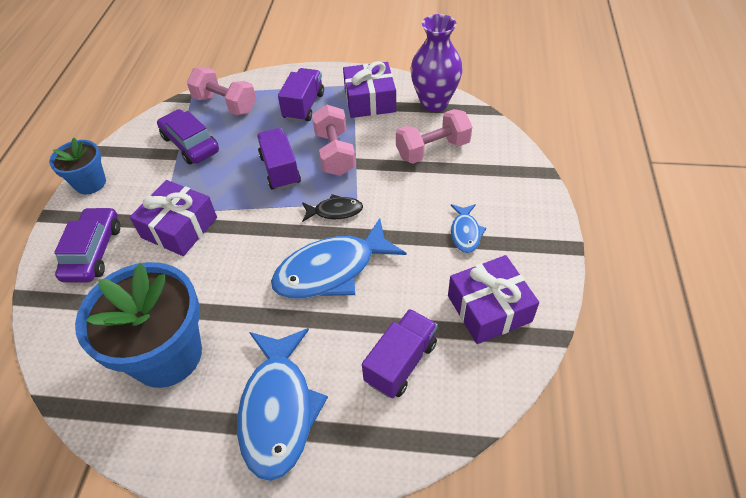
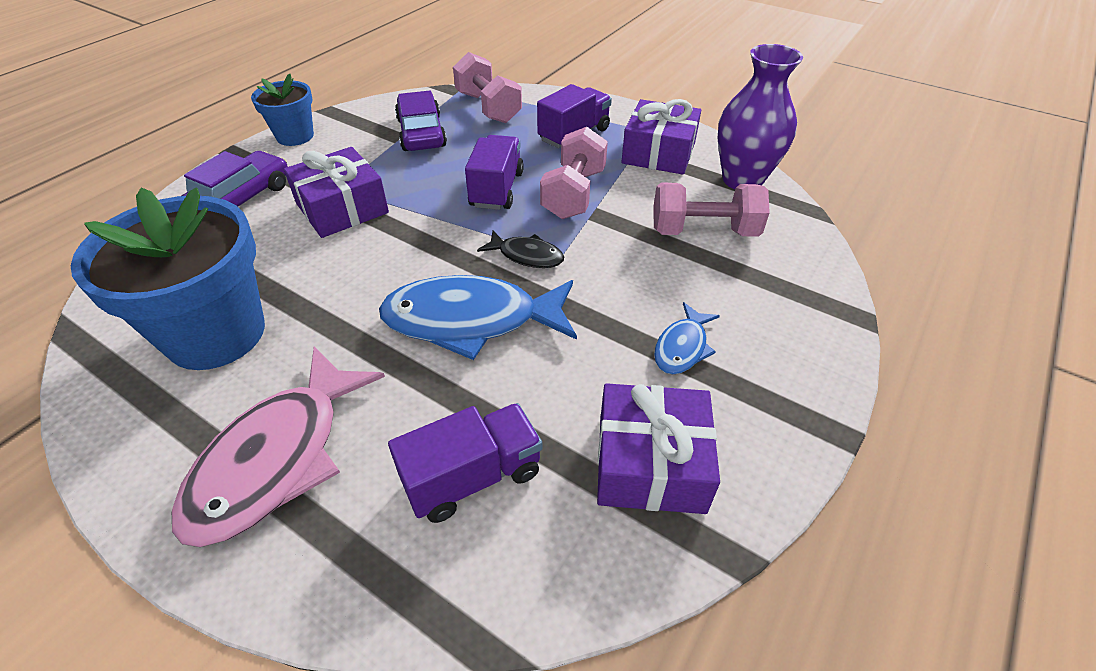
camera: 25 degrees right, 5 degrees down
blue fish [237,328,328,481] -> pink fish [172,347,385,547]

